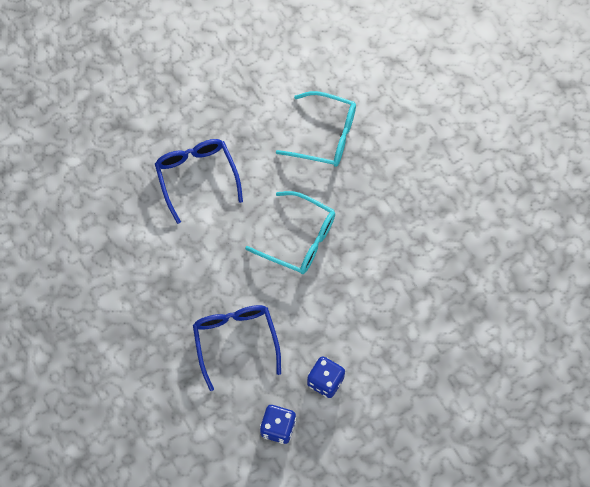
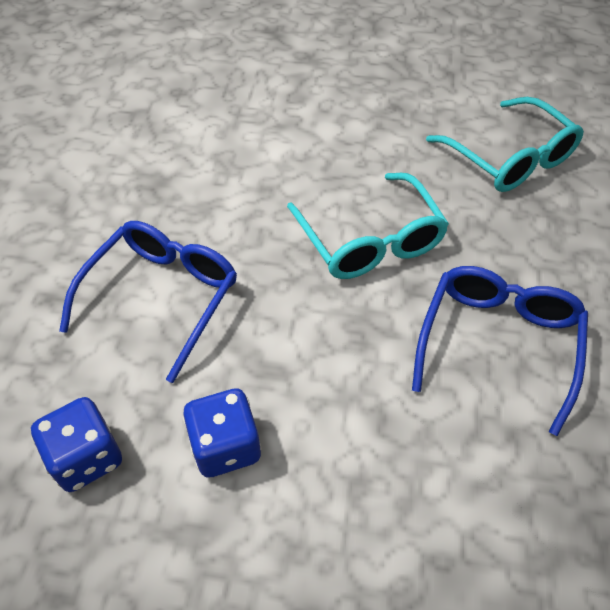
camera: 40 degrees right, 15 degrees down
blue glasses [155,139,243,224] -> blue glasses moved to [412,266,588,436]

